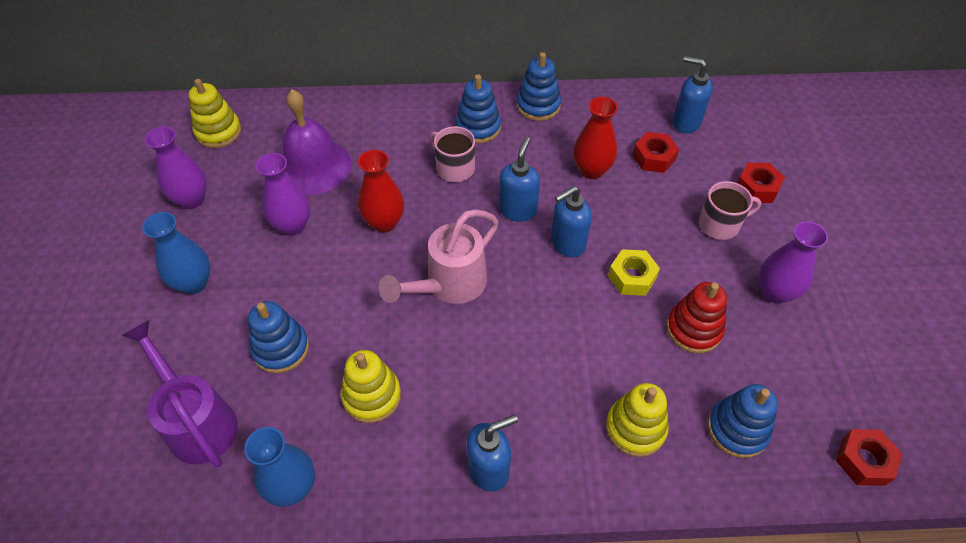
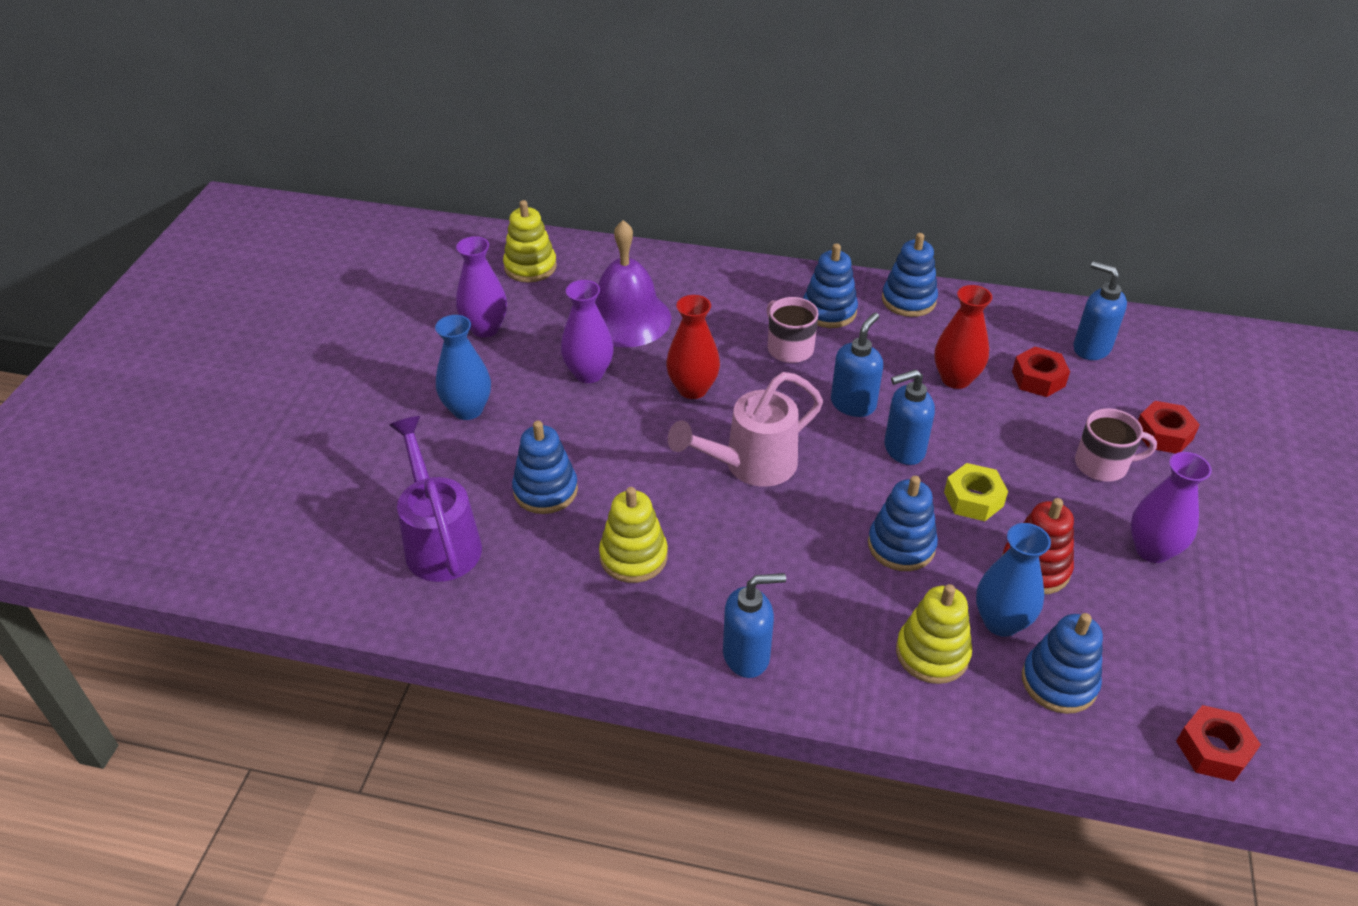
camera: 15 degrees right, 10 degrees down
blue vase [244,427,315,507] -> blue vase moved to [976,523,1051,637]
none -> blue stacking toy [868,476,938,571]

